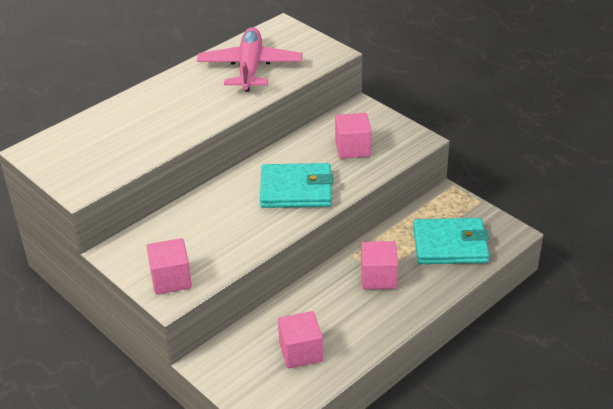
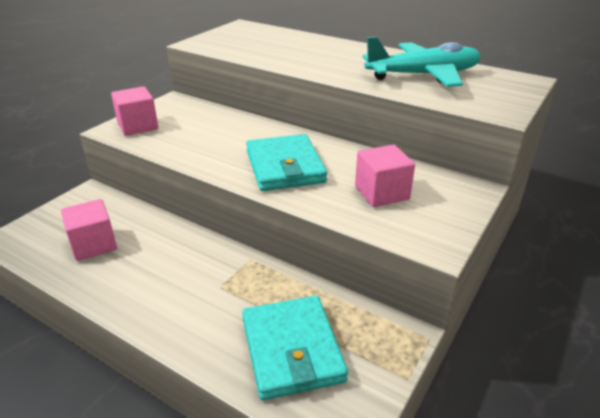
camera: 75 degrees right, 5 degrees down
pink plane [197,27,302,92] -> turquoise plane [363,37,481,87]
pink cube [361,241,398,289] -> none

